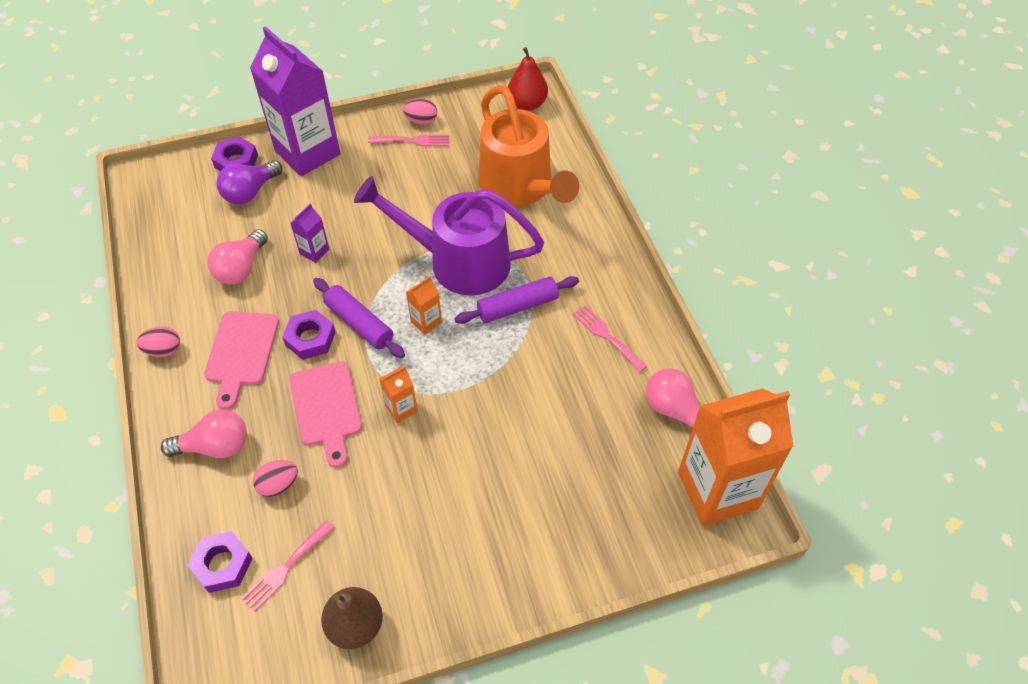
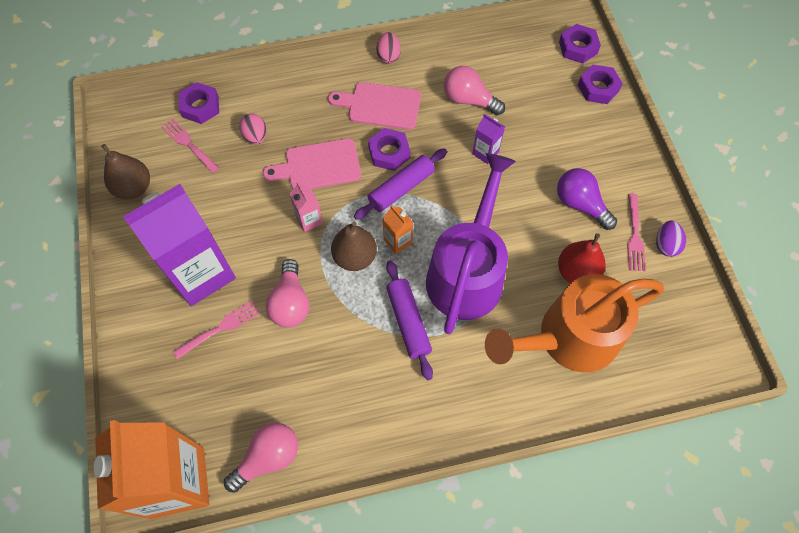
camera: 95 degrees right, 10 degrees up
pink light bulb [161,409,247,458] -> pink light bulb moved to [266,259,309,328]
purple light bulb [216,160,282,204] -> purple light bulb moved to [557,168,617,230]
purple carton [250,26,340,176] -> purple carton moved to [123,184,236,306]
orange carton [379,366,418,423] -> pink carton [289,182,323,232]
pink egg [403,98,437,125] -> purple egg [656,220,686,257]
red pear [508,47,548,111] -> red pear moved to [558,233,606,284]
pink fork [573,305,647,372] -> pink fork moved to [173,300,260,359]
none -> brown pear [331,221,377,271]
none -> purple nut [559,24,601,63]

